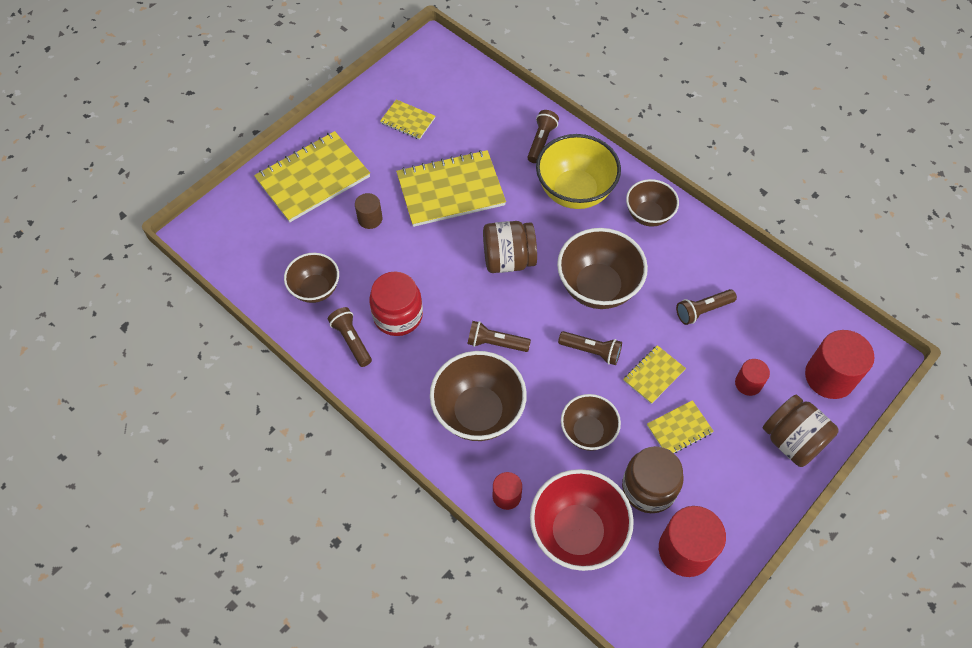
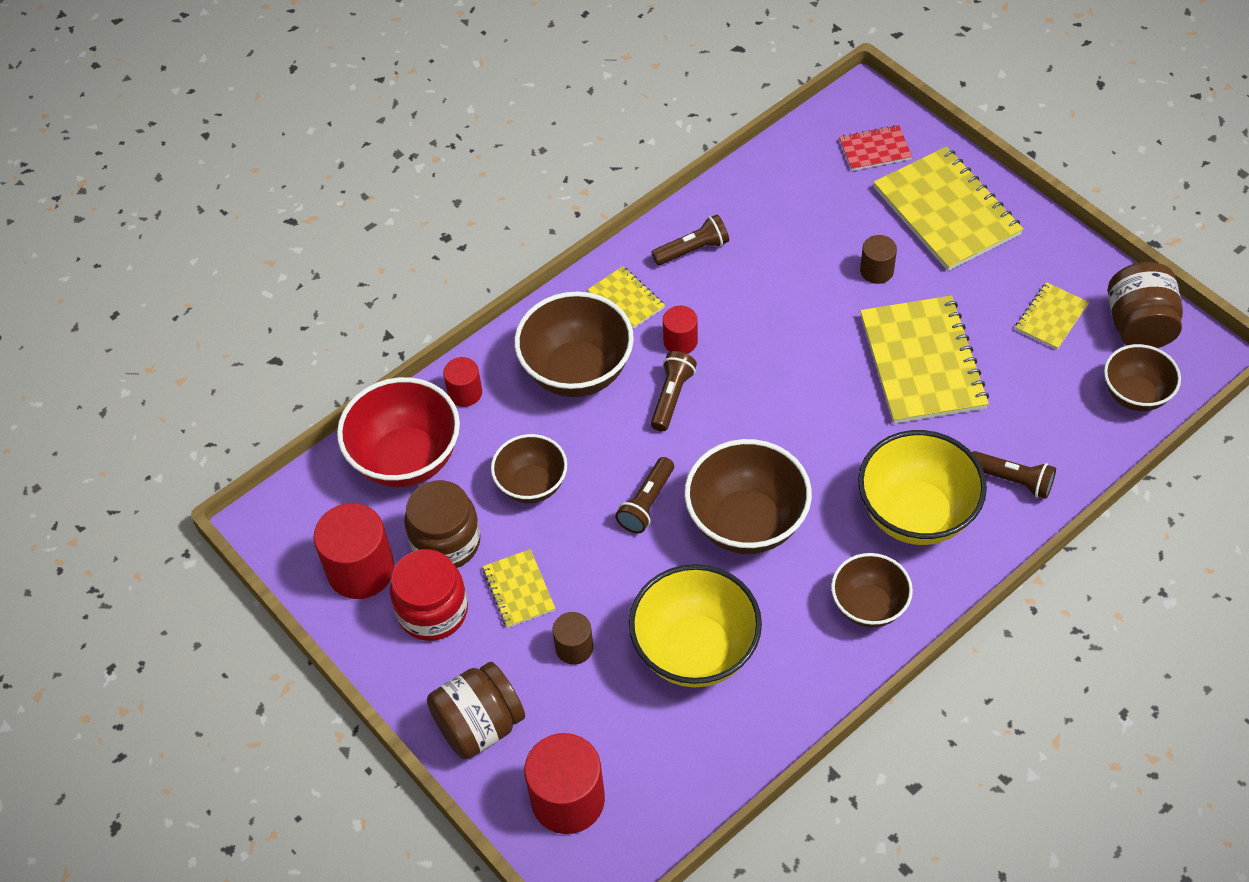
camera: 100 degrees right, 5 degrees down
brown bowl [284,253,339,303] -> brown bowl moved to [1104,344,1181,411]
red jar [369,272,423,336] -> red jar moved to [390,549,468,641]
brown jar [483,221,537,273] -> brown jar moved to [1108,262,1183,348]
yellow notebook [623,345,686,404] -> yellow notebook moved to [588,266,665,329]
brown flashlight [676,289,737,325] -> yellow bowl [629,564,762,687]
red cylinder [735,359,770,396] -> red cylinder moved to [663,306,698,354]
none -> brown cylinder [552,612,593,664]
none -> red notebook [839,125,912,171]

